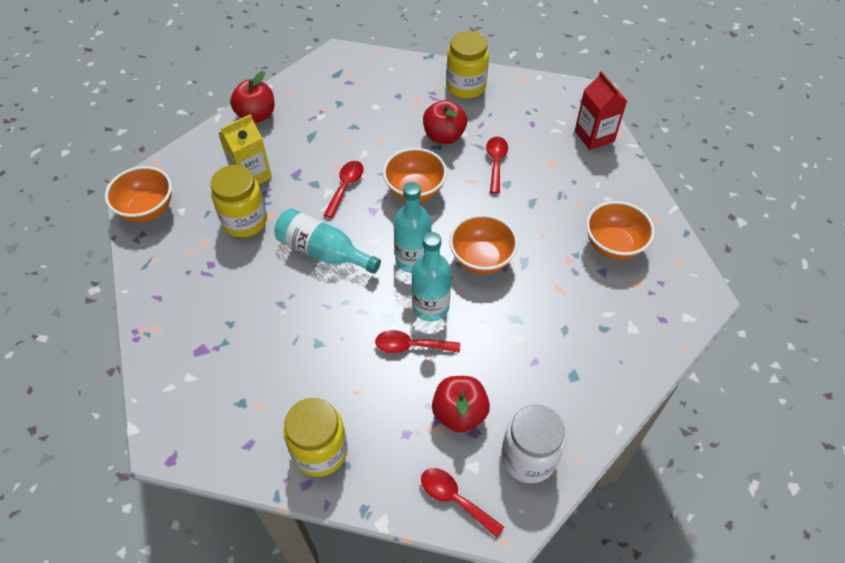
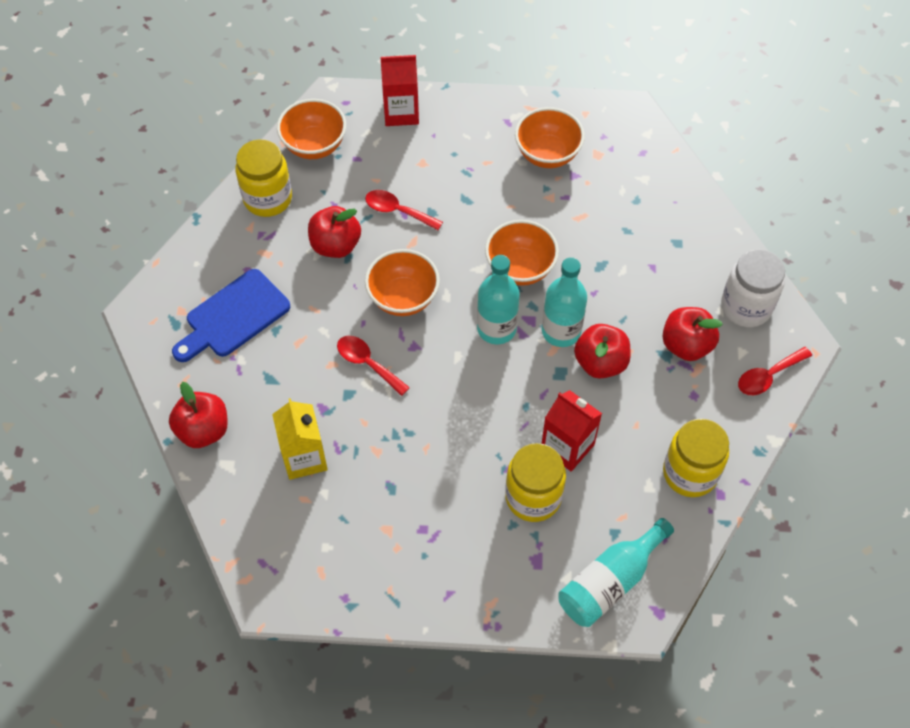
camera: 70 degrees left, 5 degrees up
orange bowl [105,166,172,222] -> orange bowl moved to [277,99,346,159]
yellow jar [211,165,267,238] -> yellow jar moved to [505,443,566,522]
turquoise bottle [274,208,381,274] -> turquoise bottle moved to [558,518,674,627]
red spoon [375,330,460,353] -> red apple [574,324,630,379]
none -> blue cutting board [172,269,290,362]
none -> red carton [541,390,602,471]

